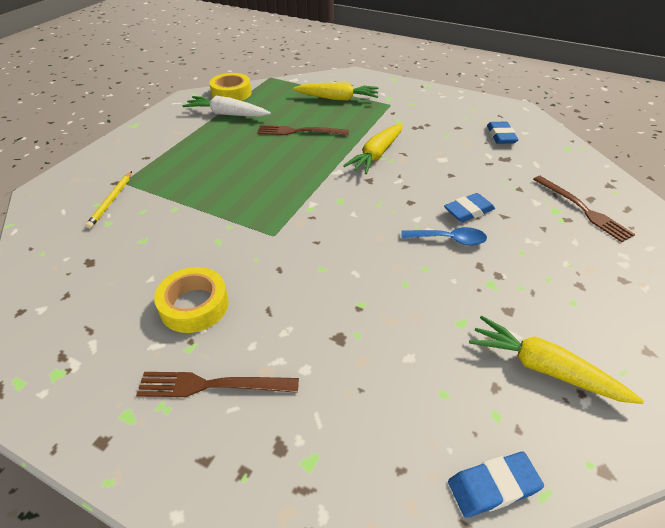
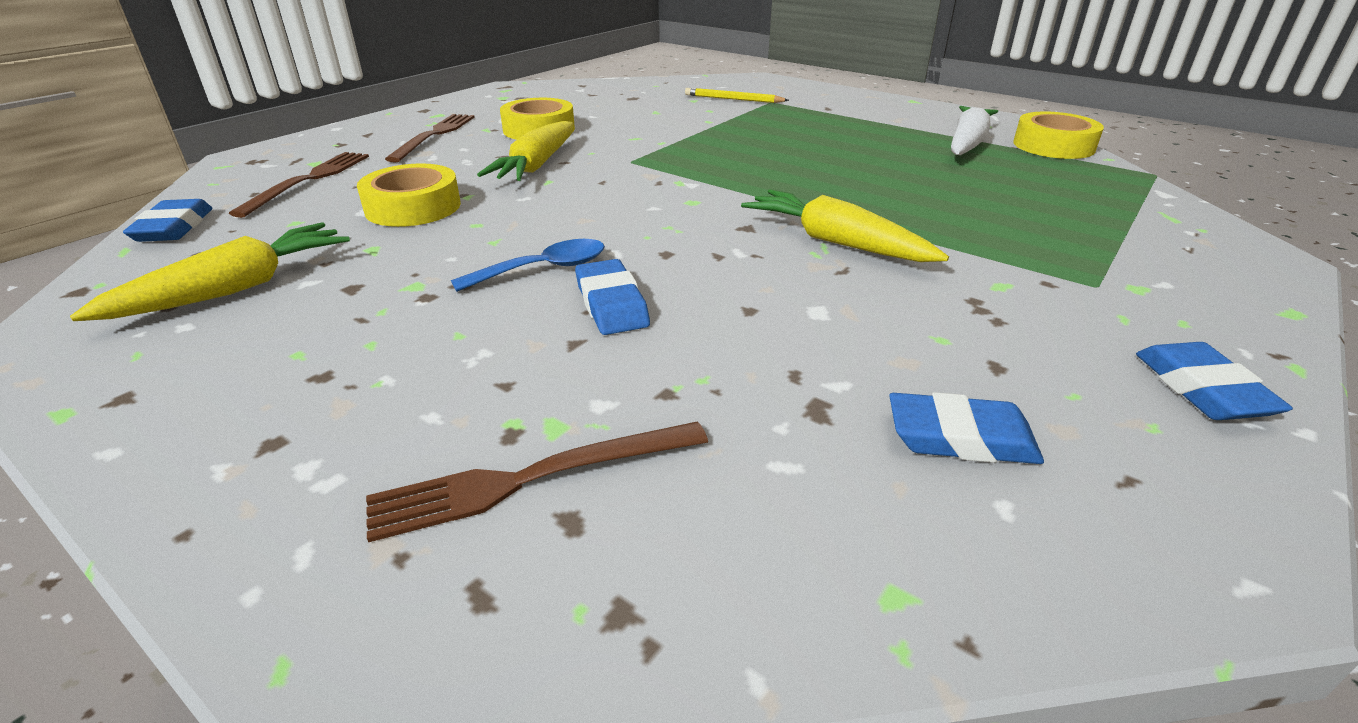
camera: 100 degrees right, 10 degrees down
brown fork [257,125,349,135] -> brown fork moved to [229,152,369,218]
yellow carrot [293,82,378,101] -> yellow carrot moved to [477,121,573,181]
blue spoon [401,227,487,245] -> blue spoon turned 135 degrees counterclockwise [451,239,605,292]
none -> yellow tape [357,163,461,227]
none -> blue eraser [1136,342,1293,420]

